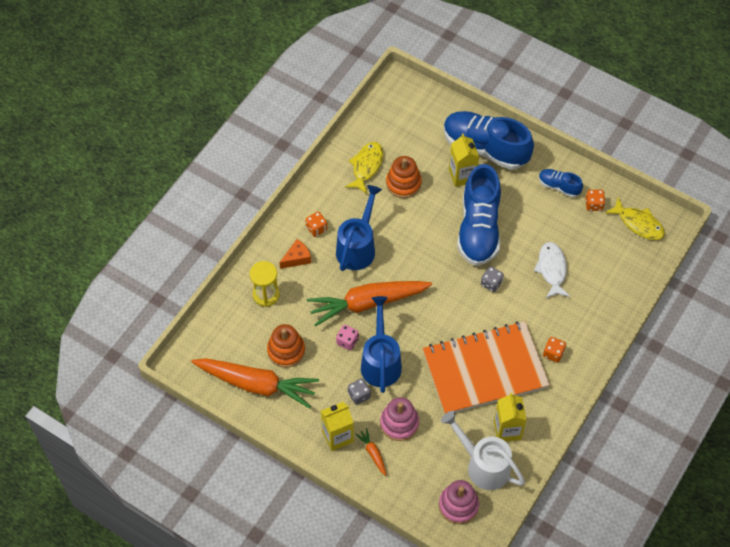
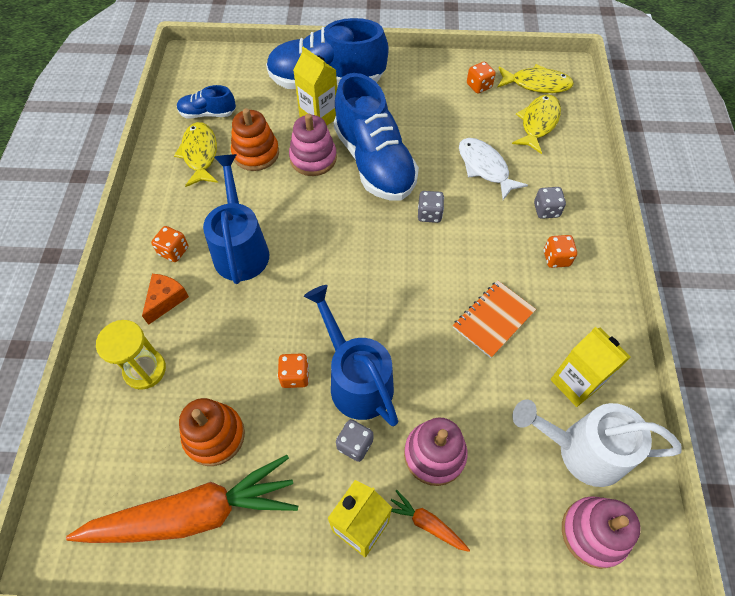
camera: 30 degrees left, 0 degrees up
orange carrot [307,281,432,327] -> none
pink dice [336,325,359,350] -> orange dice [278,353,309,388]
orange notebook [423,321,550,414] -> orange notebook [453,281,536,358], size x0.46
blue shoe [539,169,583,197] -> blue shoe moved to [177,85,236,119]
none -> pink stacking toy [289,113,337,176]
none -> yellow fish [512,94,561,154]
none -> grey dice [534,187,566,219]

